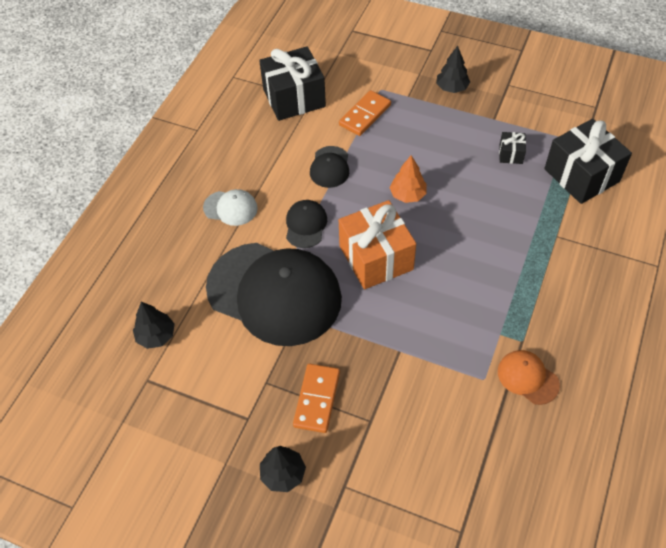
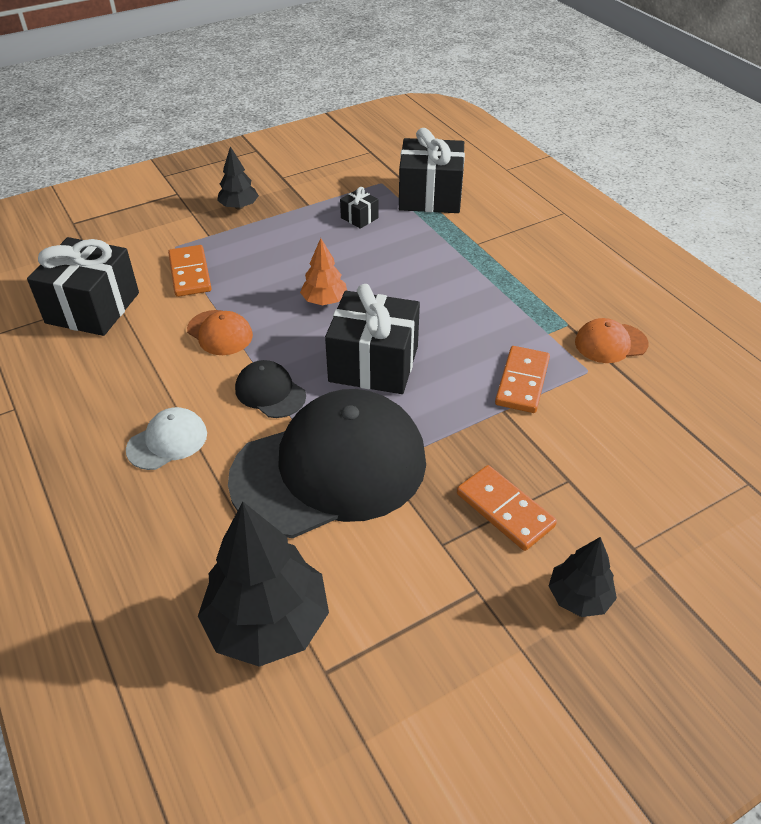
camera: 55 degrees left, 10 degrees down
black tree [133,302,175,349] -> black tree [198,502,329,667], size x1.86
black cap [310,146,349,188] -> orange cap [187,310,253,355]
orange gift [339,200,416,289] -> black gift [325,284,420,394]
none -> orange domino [495,346,550,413]

